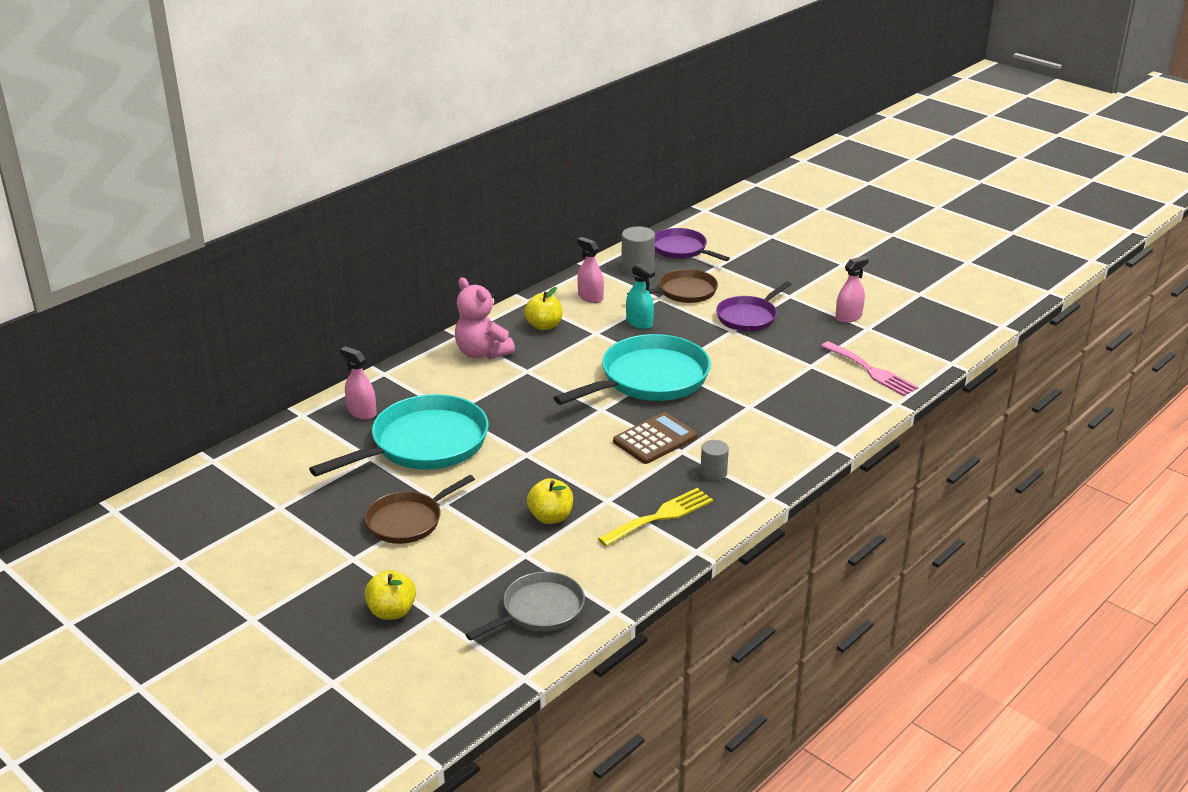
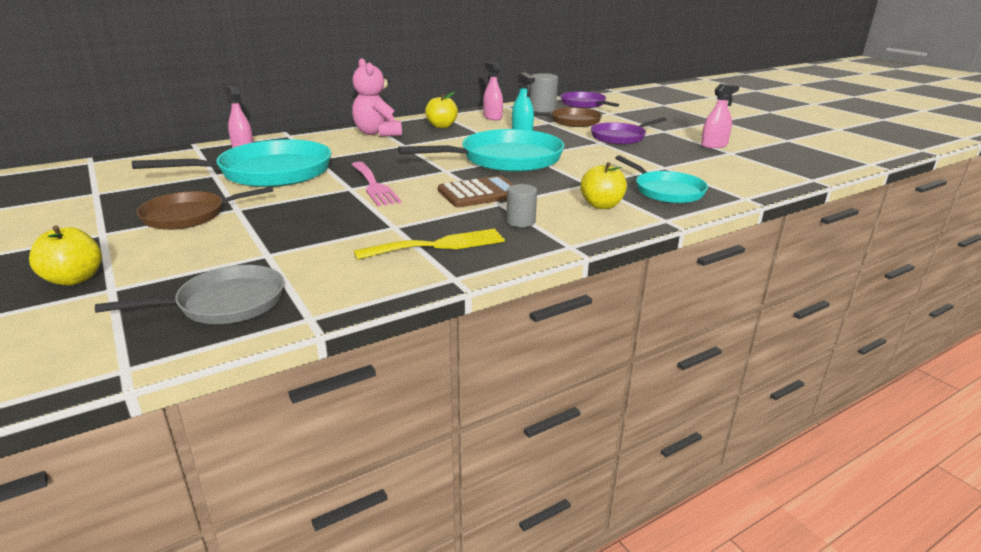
camera: 15 degrees right, 5 degrees down
yellow apple [527,478,573,524] -> yellow apple moved to [580,162,627,209]
pink fork [821,341,918,396] -> pink fork moved to [351,162,401,206]
none -> turquoise pan [615,155,708,203]

